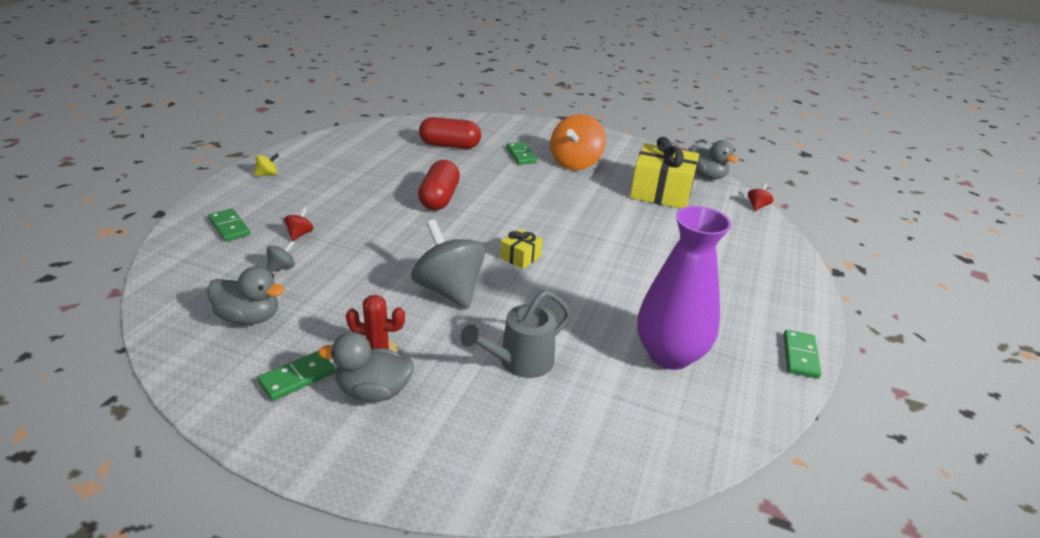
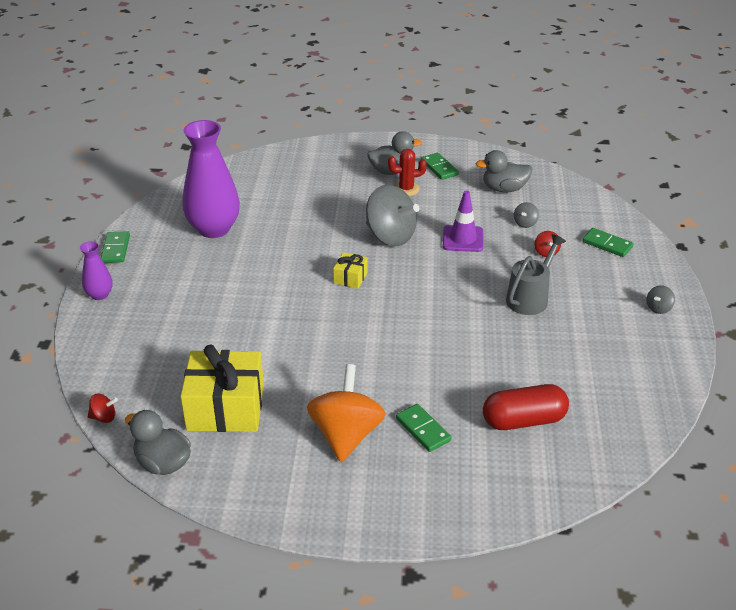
camera: 165 degrees right, 5 degrees up
yellow spinning top [254,153,279,177] -> grey spinning top [646,285,675,314]
green domino [257,351,335,401] -> green domino turned 60 degrees counterclockwise [421,153,459,180]
red capsule [418,160,460,210] -> none
grey watering can [461,290,571,378] -> grey watering can moved to [506,234,566,315]
red spinning top [748,183,773,211] -> red spinning top turned 105 degrees counterclockwise [88,394,118,423]
none -> purple vase [80,241,113,300]
none -> purple traffic cone [443,190,484,252]

